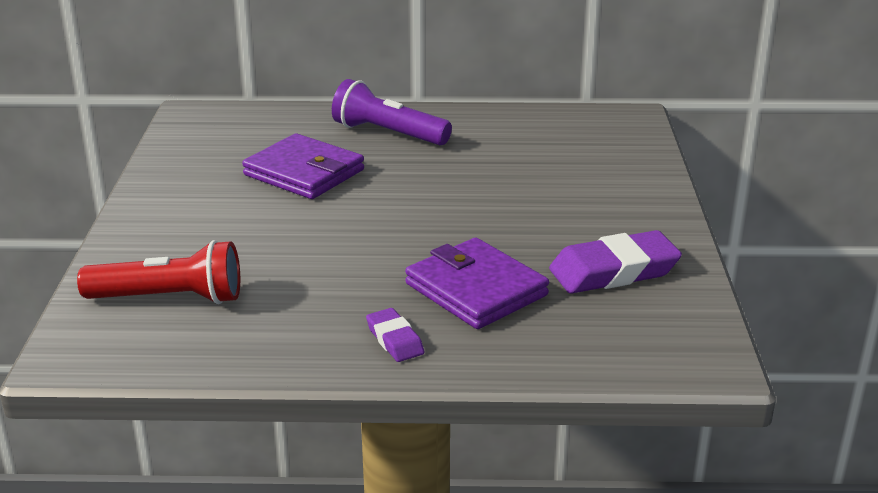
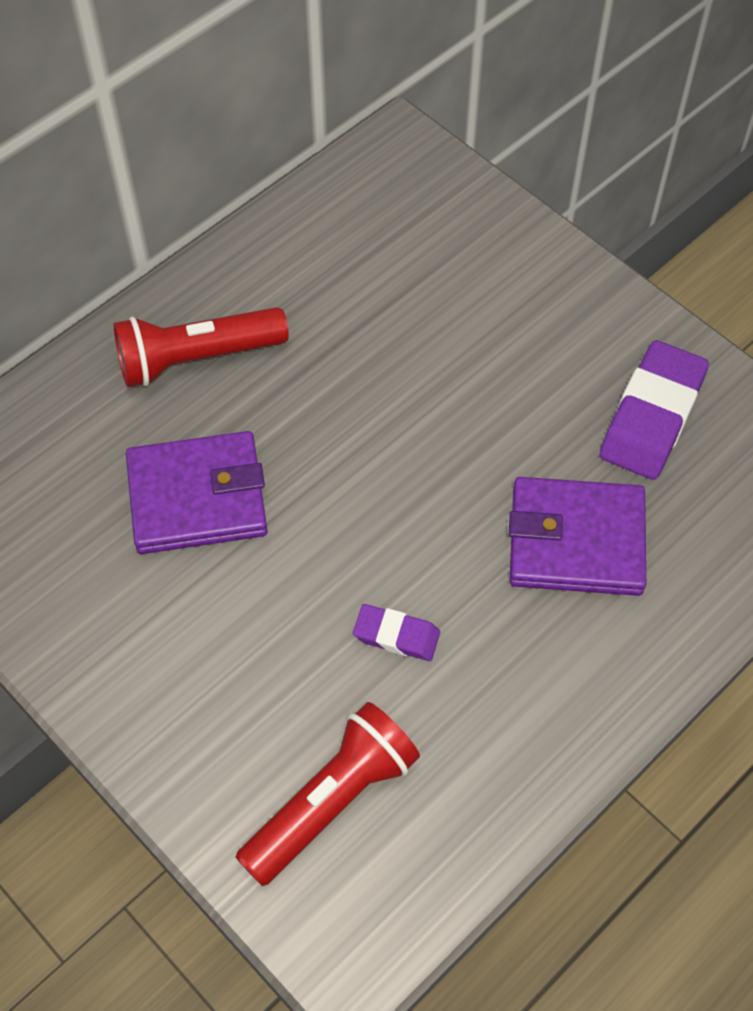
camera: 45 degrees left, 30 degrees up
purple flashlight [332,79,452,145] -> red flashlight [113,307,289,387]
purple eraser [366,308,424,362] -> purple eraser moved to [353,604,440,661]

